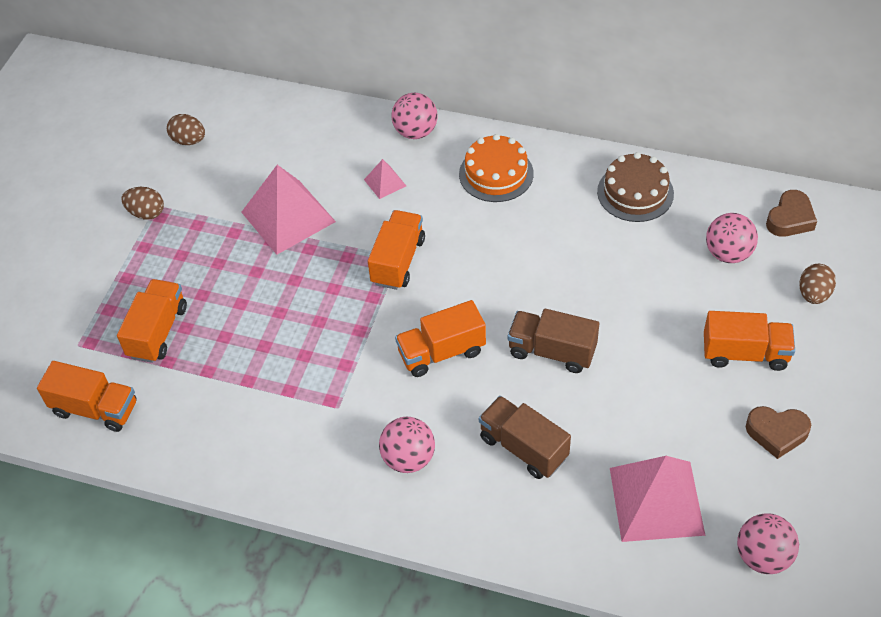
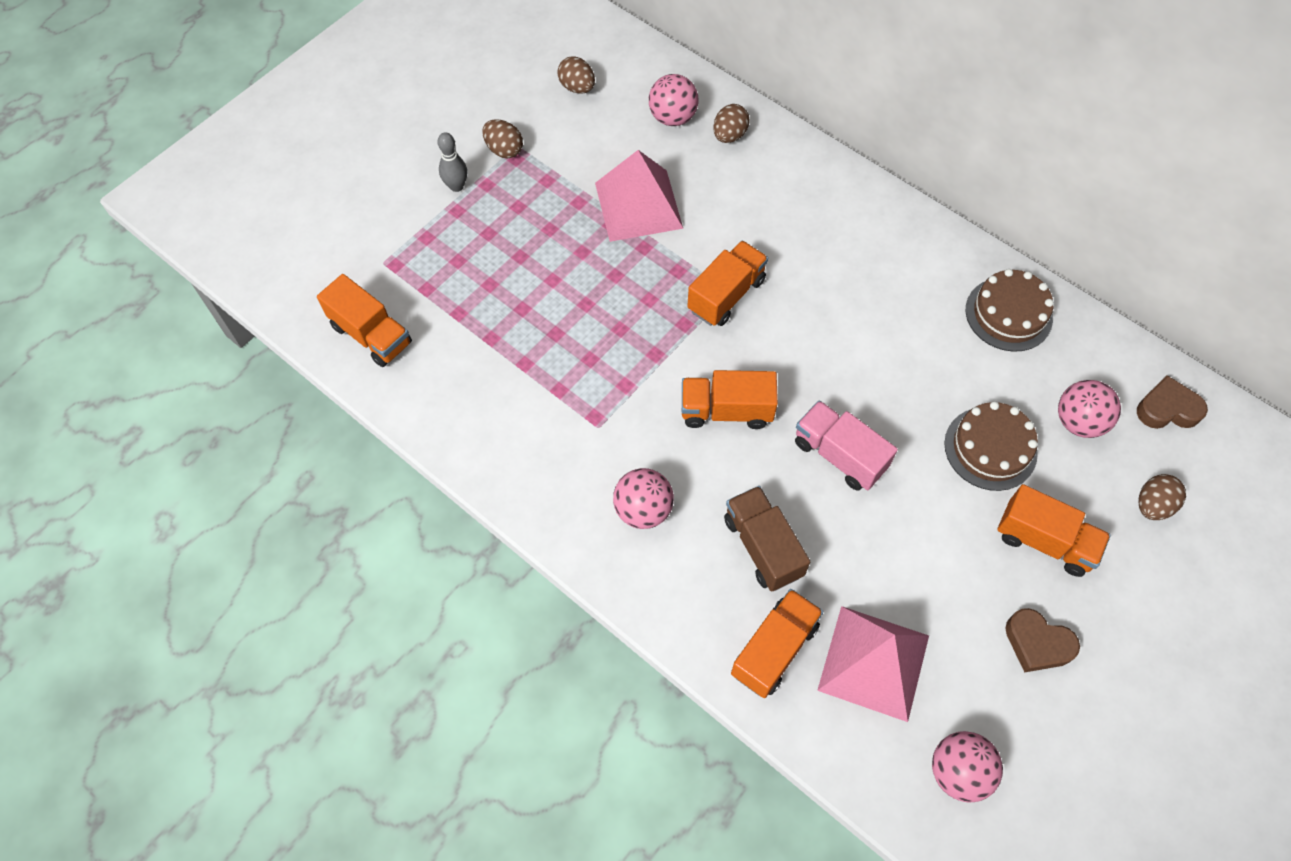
camera: 20 degrees right, 10 degrees up
orange truck [117,279,187,363] -> orange truck moved to [731,589,823,698]
pink pyramid [364,159,406,199] -> none
pink ball [391,93,438,139] -> pink ball moved to [649,74,698,126]
orange cake [459,134,534,202] -> none
brown truck [508,309,599,373] -> pink truck [795,400,898,491]
brown heart [766,190,817,237] -> brown heart turned 150 degrees counterclockwise [1137,375,1208,429]
none -> grey bowling pin [437,132,467,192]
none -> brown egg [713,104,750,143]
none -> brown cake [944,401,1038,491]

